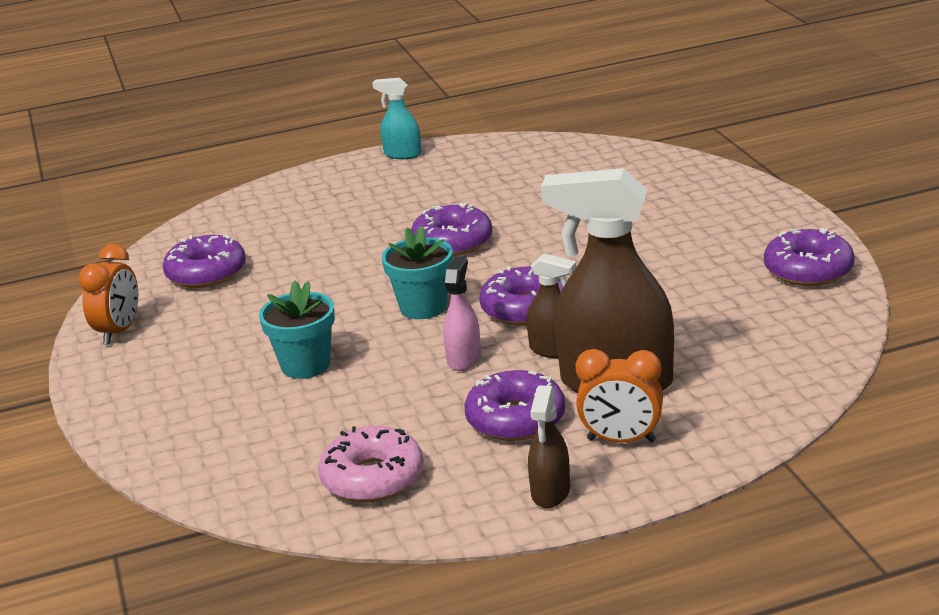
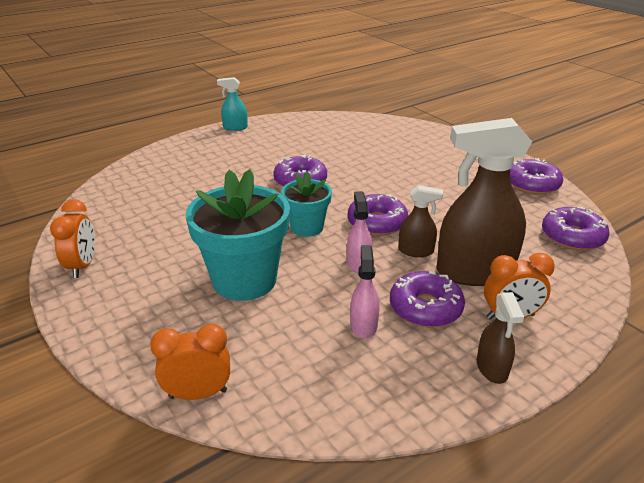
camera: 20 degrees left, 5 degrees up
purple donut [163,235,246,288] -> purple donut moved to [542,207,609,251]
turquoise flower pot [259,281,335,379] -> turquoise flower pot [186,169,290,301], size x1.73
pink donut [318,426,424,502] -> none
none -> orange clock [150,324,230,400]
none -> pink spray bottle [350,245,379,338]

